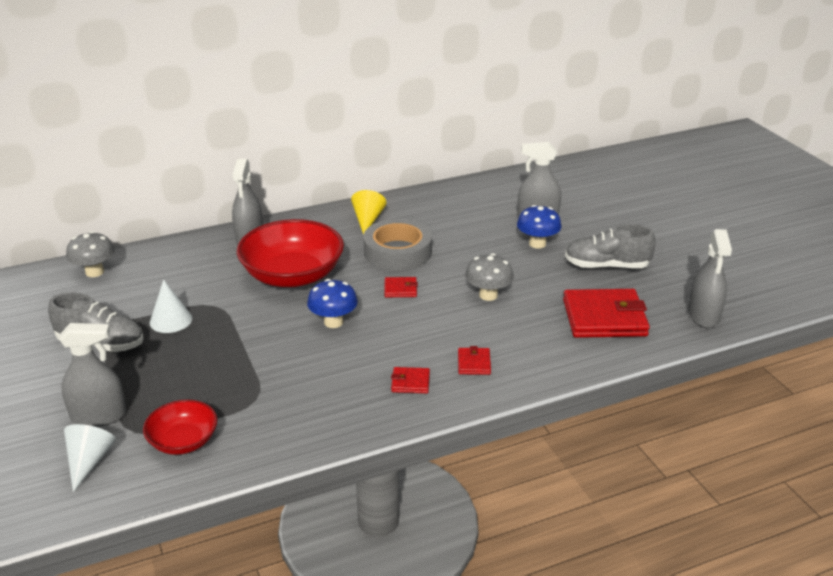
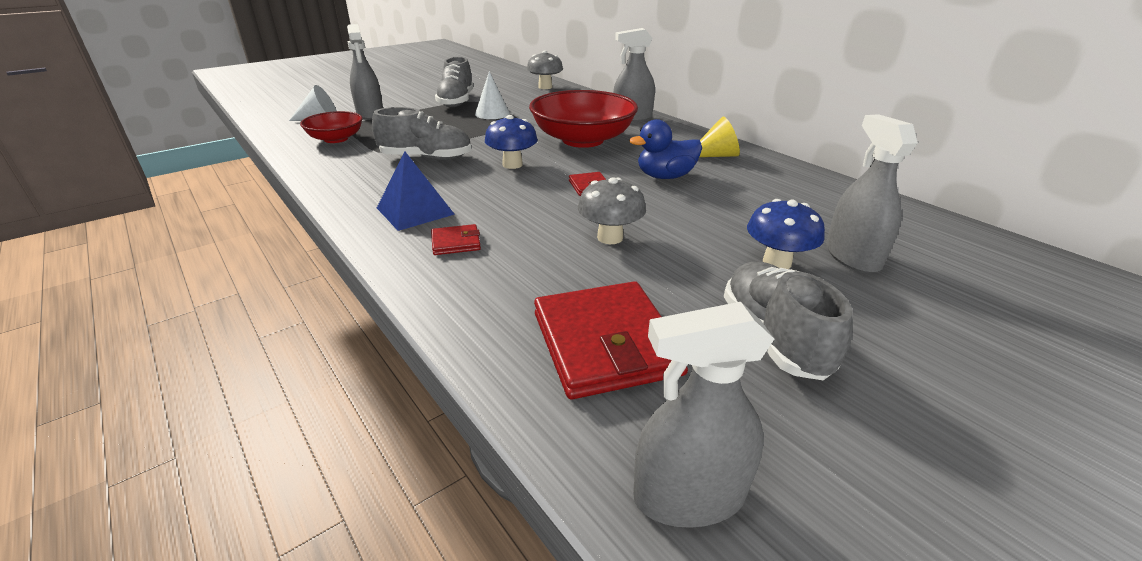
camera: 75 degrees right, 0 degrees up
grey tape [363,219,432,271] -> blue duck [629,119,702,179]
red wallet [391,367,430,393] -> blue pyramid [377,152,455,231]
none -> grey shoe [372,107,472,161]

